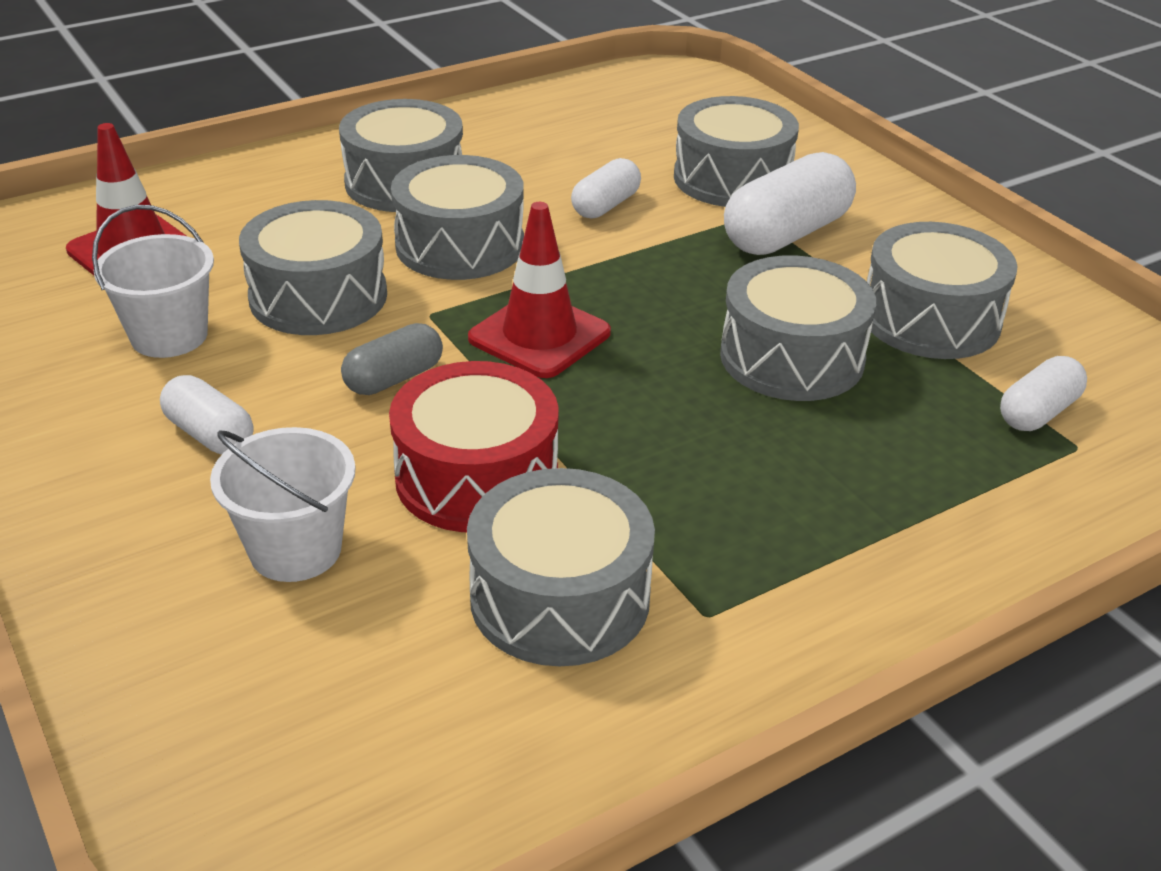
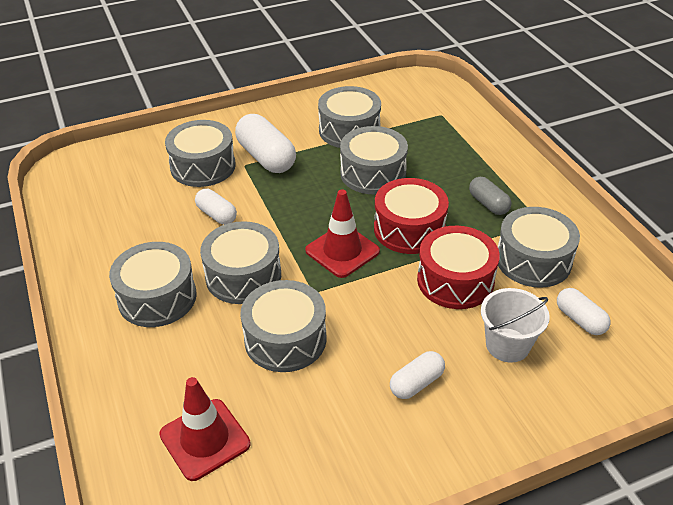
camera: 80 degrees left, 5 degrees up
white bucket [92,205,214,358] -> none
grey capsule [341,323,443,395] -> grey capsule moved to [469,177,511,215]
white capsule [1000,356,1087,431] -> white capsule moved to [557,288,611,335]
none -> red drum [374,178,449,254]

